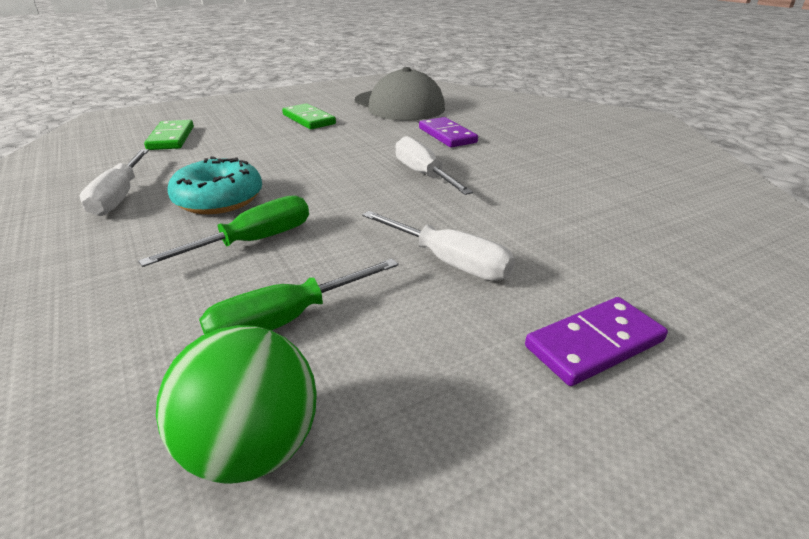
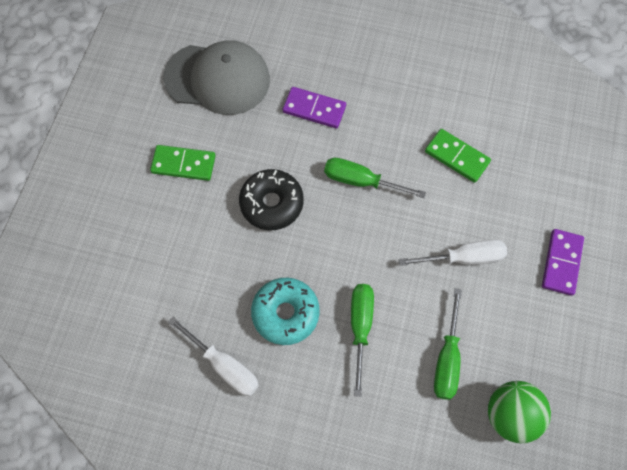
camera: 45 degrees left, 35 degrees up
green domino [144,120,194,150] -> green domino moved to [425,129,491,183]
white screwdriver [395,136,473,195] -> green screwdriver [324,158,426,198]
none -> black donut [239,169,304,230]

